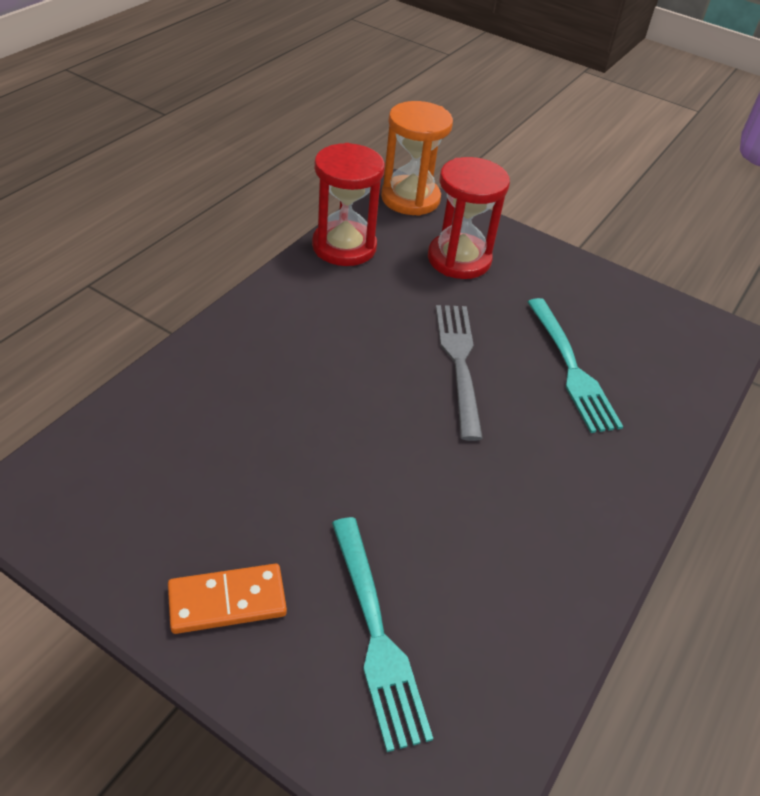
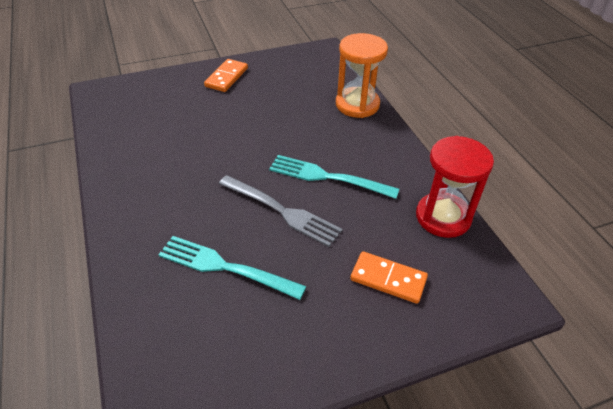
camera: 130 degrees right, 0 degrees up
turquoise fork [332,517,433,752] -> turquoise fork moved to [269,155,399,199]
orange hourglass [381,101,453,216] -> orange hourglass moved to [336,33,388,118]
red hourglass [428,157,510,279] -> orange domino [350,251,428,304]

